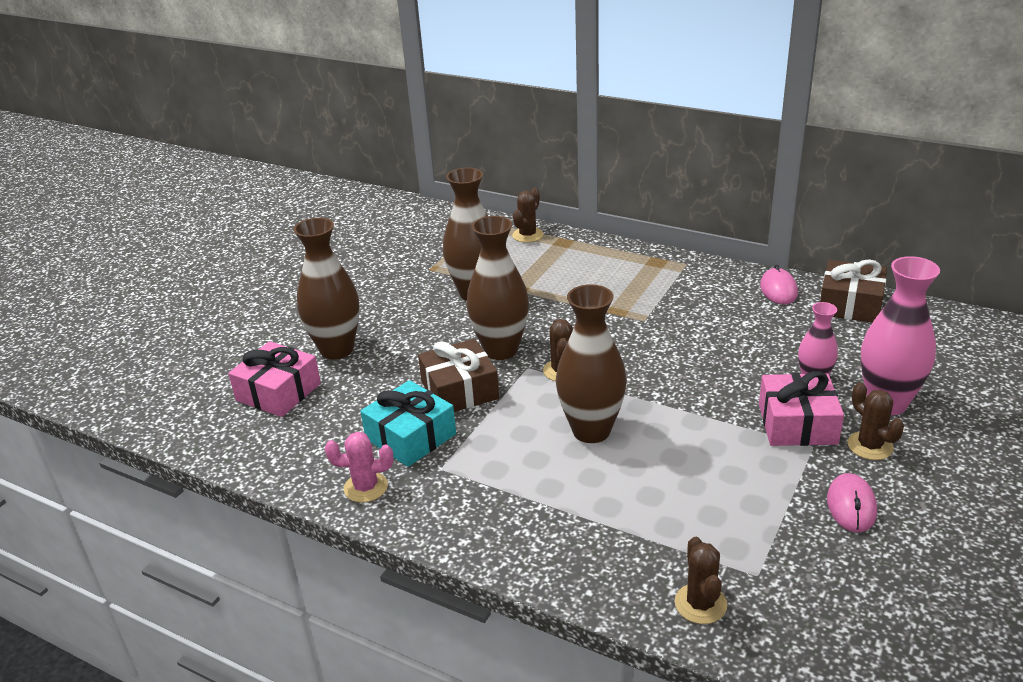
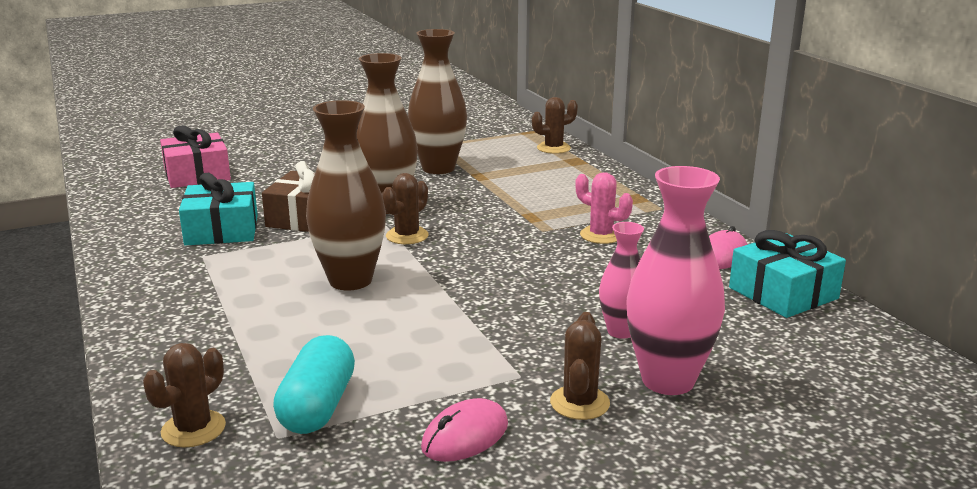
camera: 35 degrees right, 10 degrees down
brown vase [294,218,359,360] -> none
pink cactus [325,432,393,503] -> pink cactus moved to [575,172,633,244]
pink gift [759,371,844,446] -> none
brown gift [820,259,887,323] -> turquoise gift [729,230,846,318]
none -> turquoise capsule [273,335,355,434]

